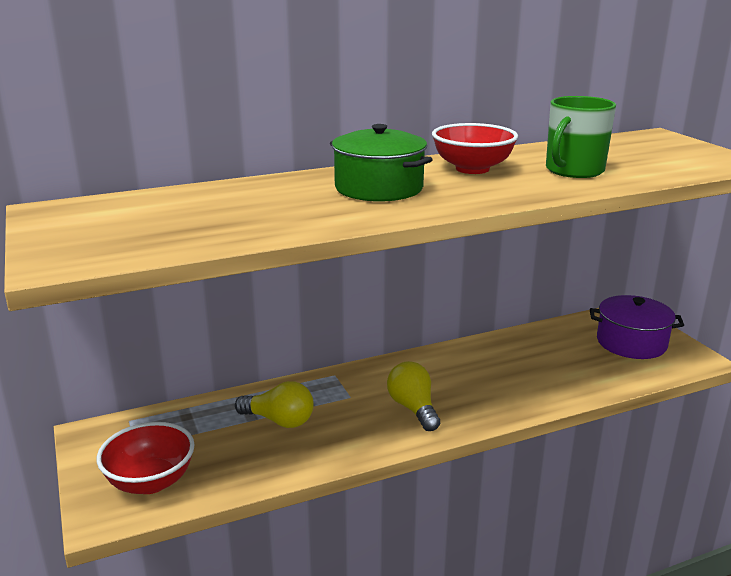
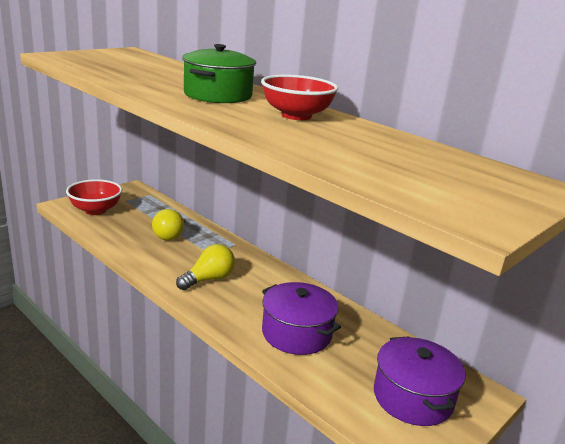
camera: 65 degrees right, 0 degrees up
green mug [546,96,616,178] -> none
none -> purple pot [262,282,341,355]

